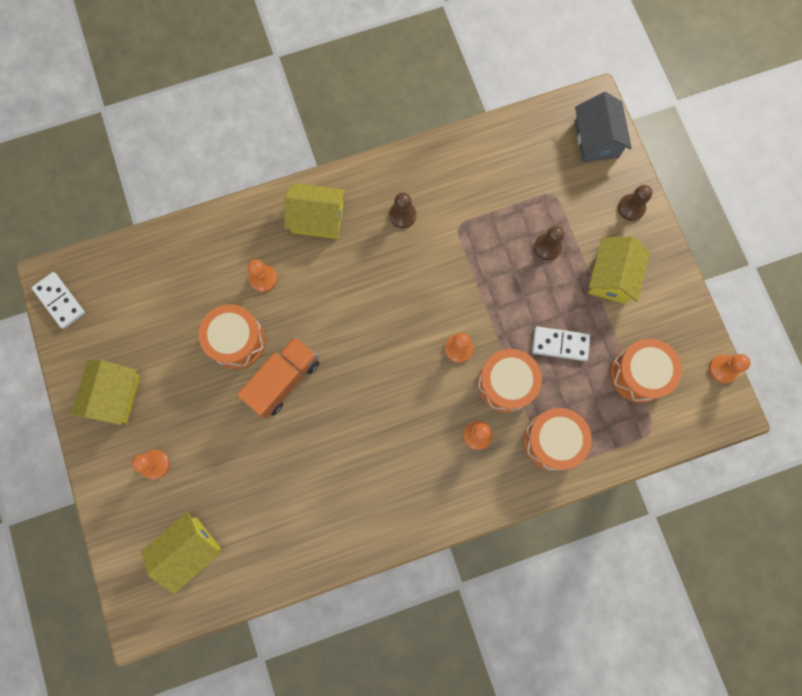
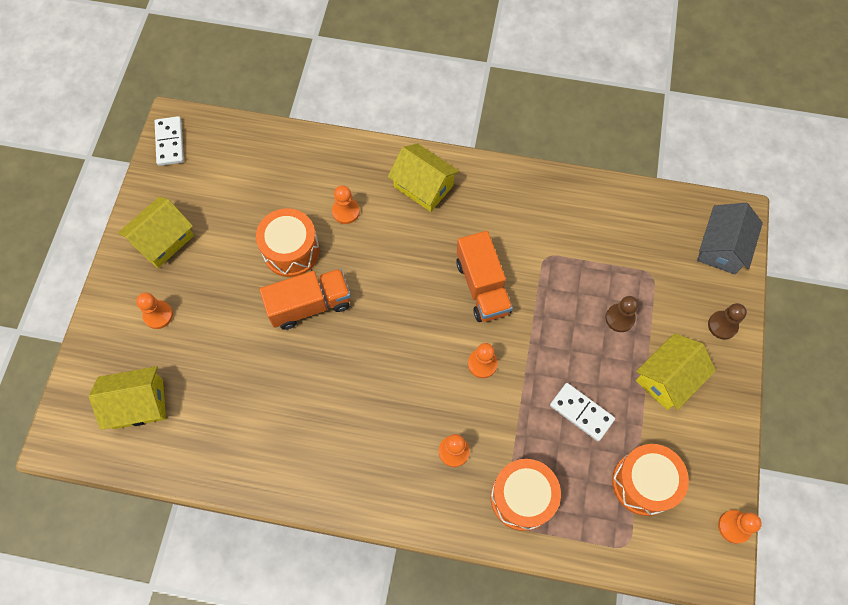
camera: 30 degrees right, 10 degrees down
brown pawn [389,193,416,228] -> none
orange drum [477,349,542,413] -> none
none -> orange truck [456,231,513,322]

